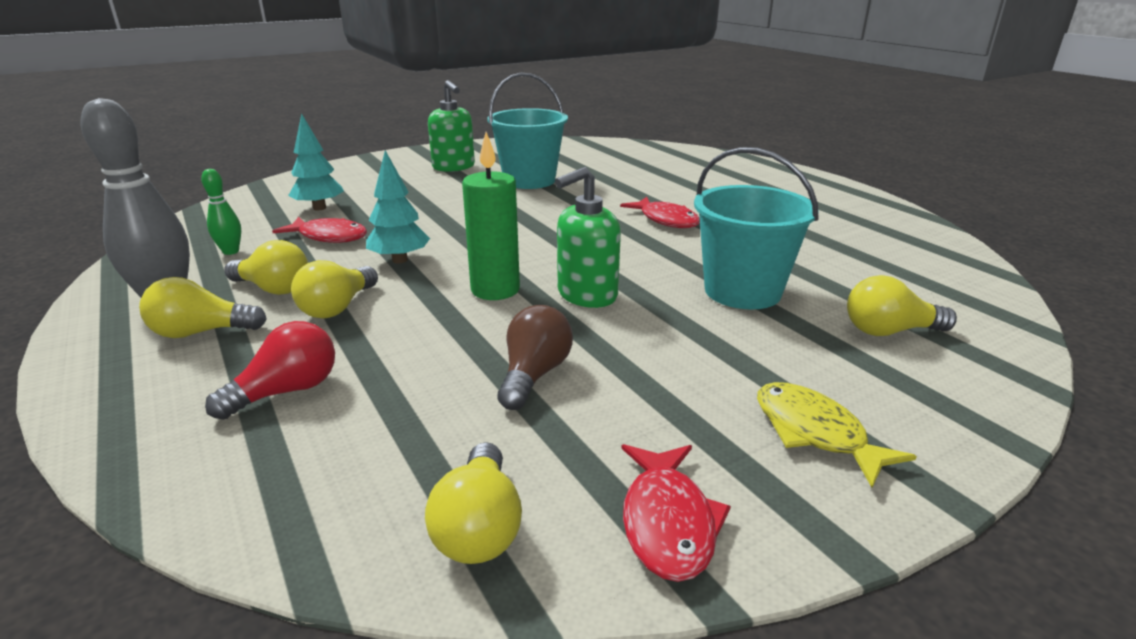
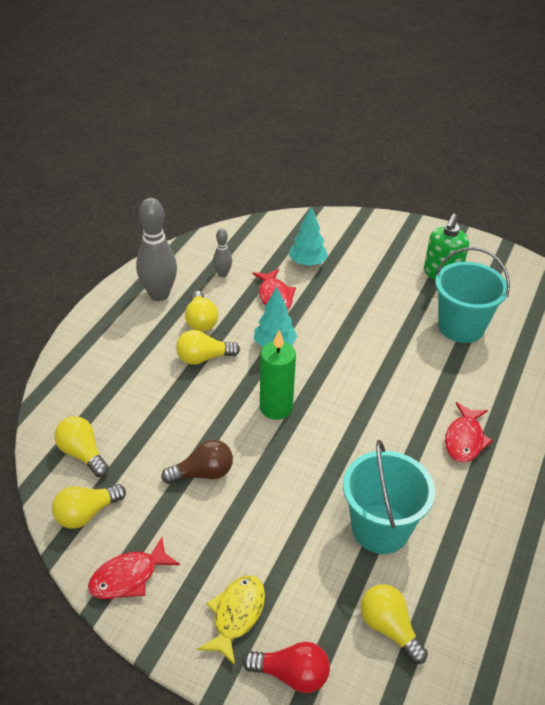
camera: 55 degrees right, 15 degrees up
yellow light bulb [139,277,267,338] -> yellow light bulb moved to [54,416,109,477]
green bowling pin [201,169,241,255] -> grey bowling pin [213,229,232,277]
red light bulb [205,321,335,420] -> red light bulb moved to [242,642,330,693]
green soap dispenser [555,167,621,308] -> none

